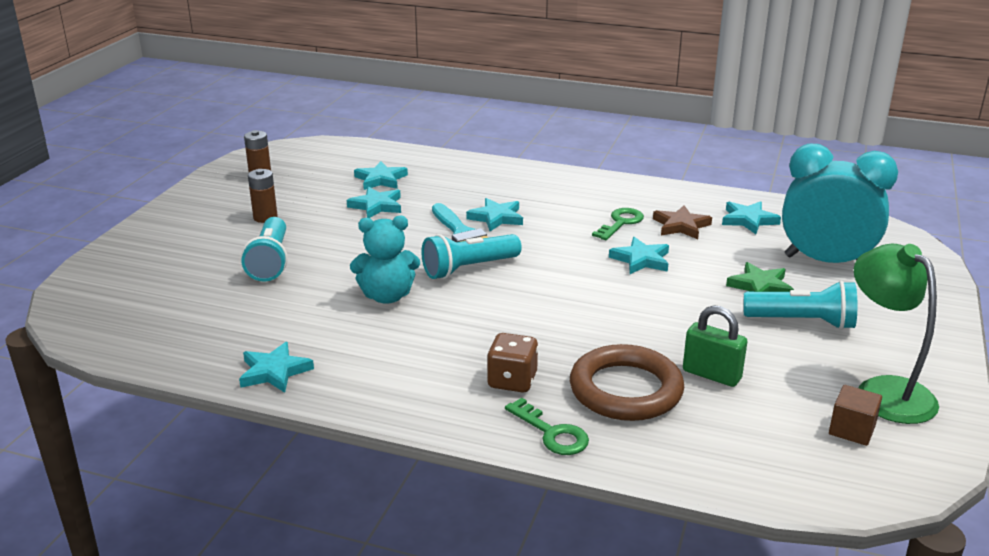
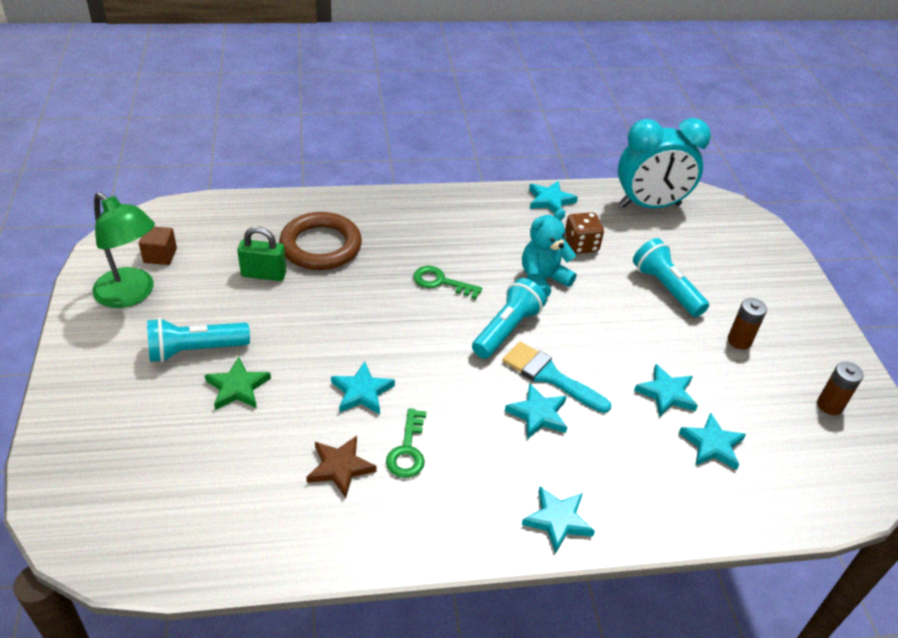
camera: 150 degrees right, 15 degrees up
brown dice [487,333,538,392] -> brown dice moved to [564,212,604,254]
green key [505,397,589,455] -> green key moved to [413,266,482,299]
turquoise star [722,201,781,234] -> turquoise star moved to [522,486,595,553]
turquoise clock [782,144,898,263] -> turquoise clock moved to [618,118,711,208]

